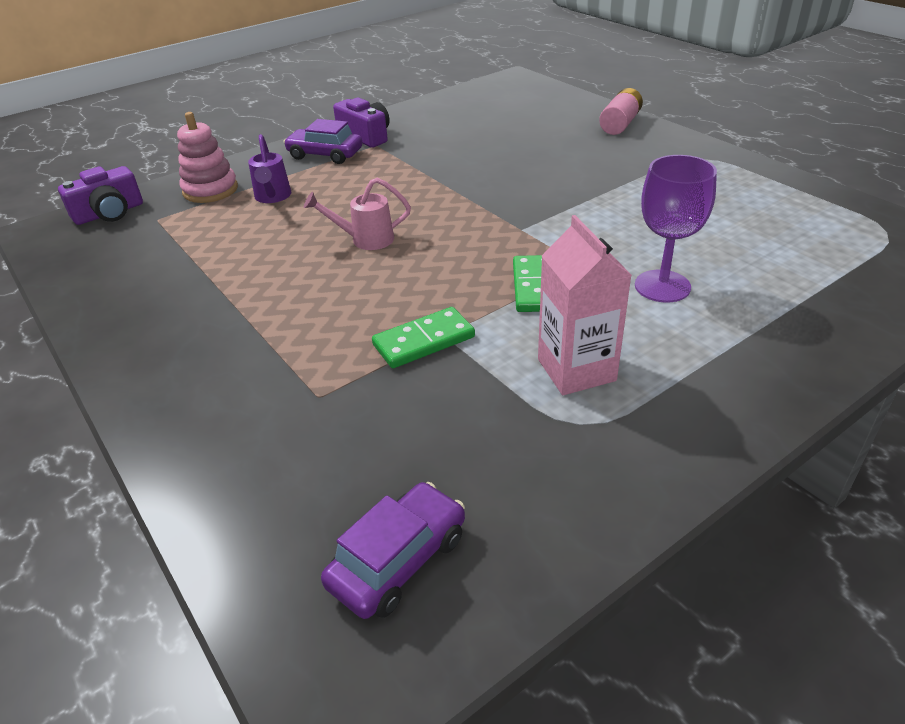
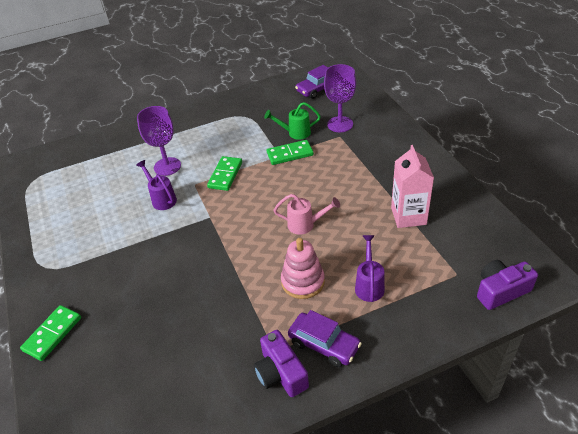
camera: 165 degrees left, 5 degrees up
pink stacking toy [177,112,238,203] -> pink stacking toy moved to [281,238,325,299]
pink carton [538,215,632,395] -> pink carton moved to [391,145,434,228]
pink battery [599,88,643,135] -> green domino [20,305,81,361]
none -> purple watering can [136,160,177,210]
none -> green watering can [264,102,321,140]
none -> purple goblet [324,64,356,132]

